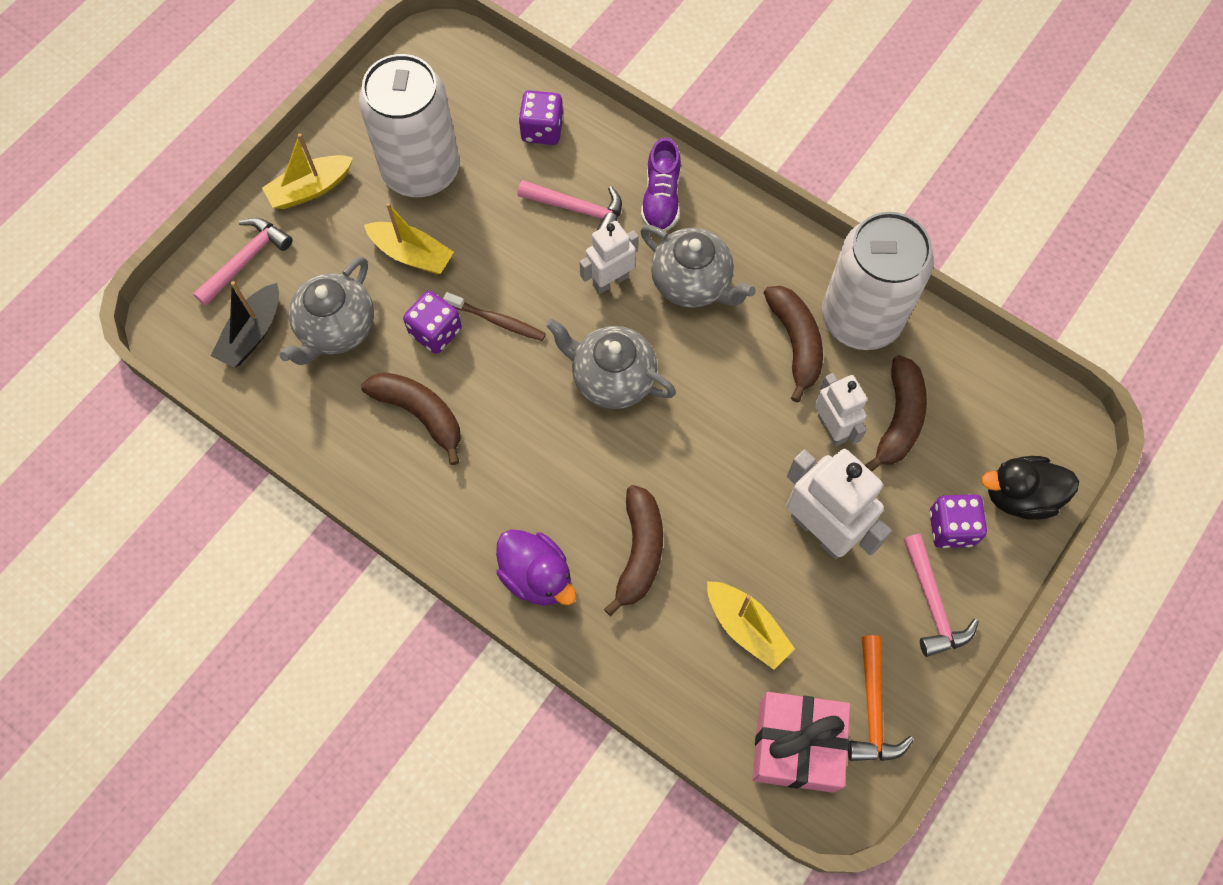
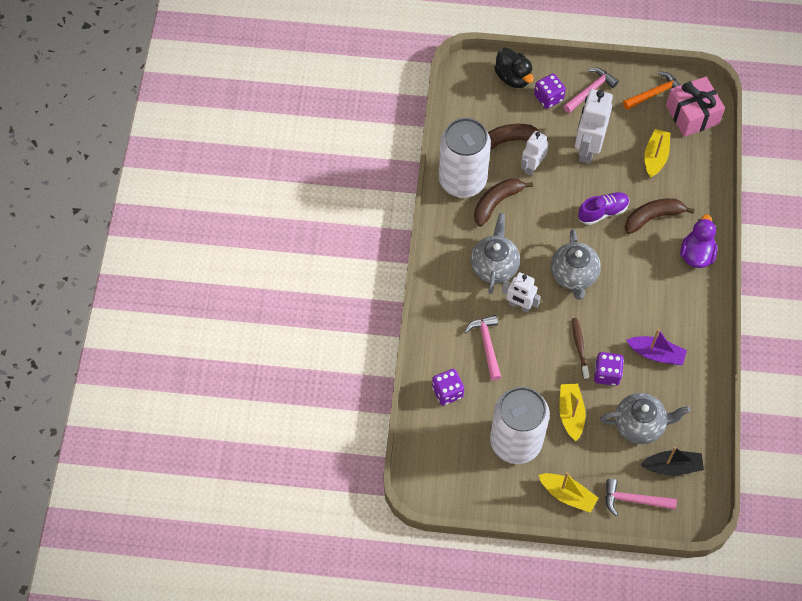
camera: 120 degrees left, 5 degrees down
brown banana [361,372,461,465] -> purple boat [626,329,687,365]
purple shoe [641,137,681,232] -> purple shoe moved to [578,192,629,225]

